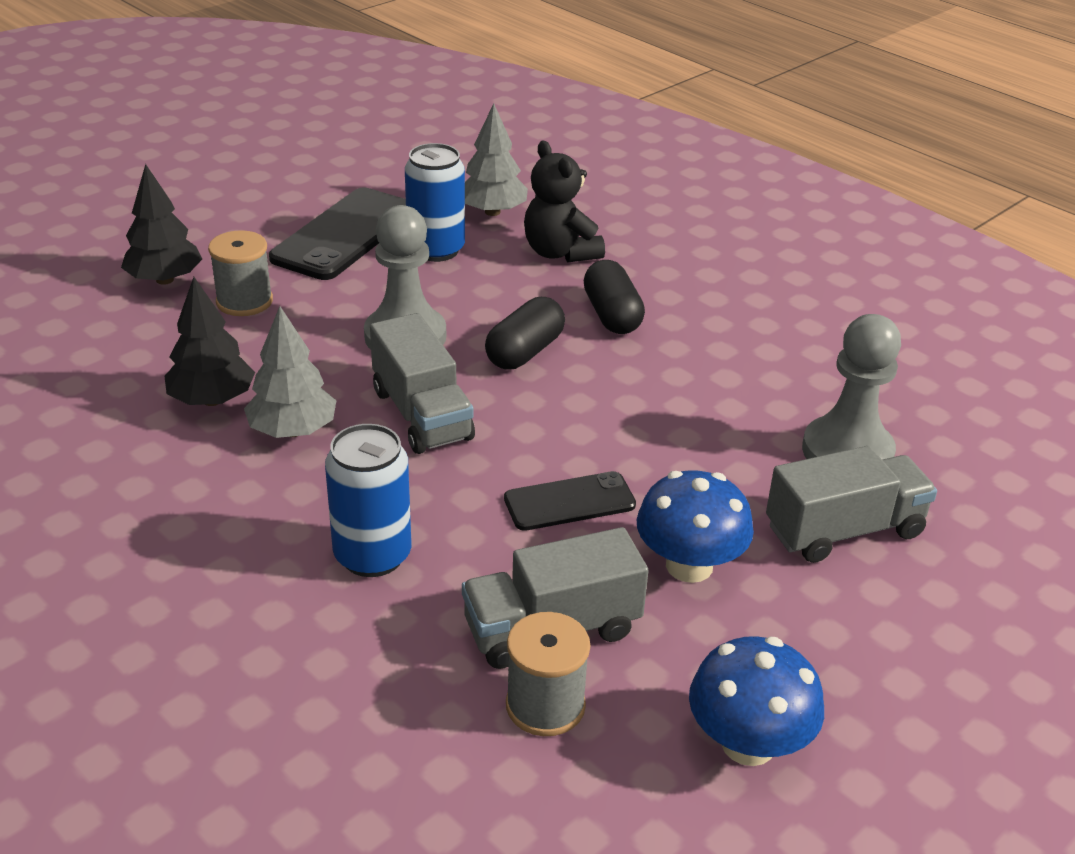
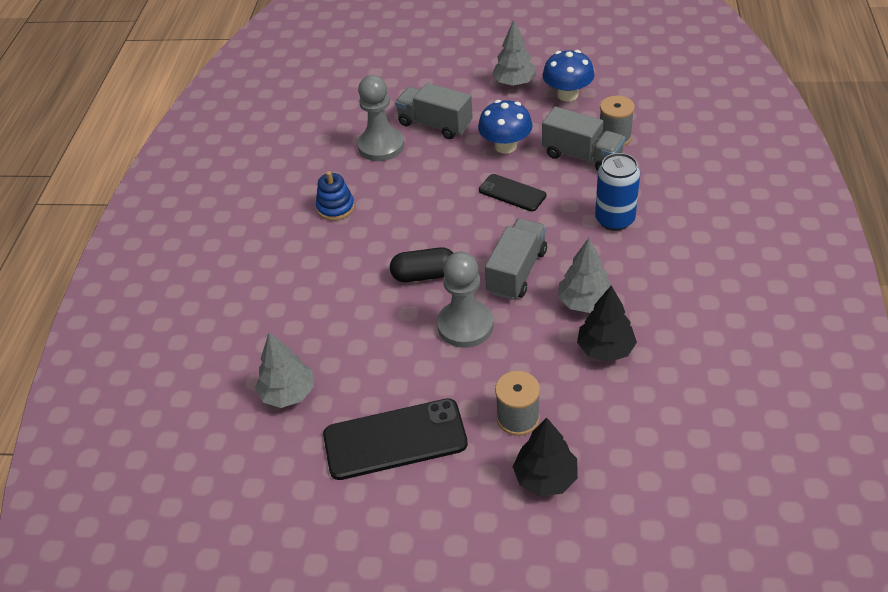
camera: 125 degrees left, 10 degrees up
blue can [405,143,465,262] -> none
black teddy bear [524,141,605,263] -> none
black capsule [584,260,645,334] -> none
none -> blue stacking toy [316,171,355,221]
none -> grey tree [492,20,537,86]

